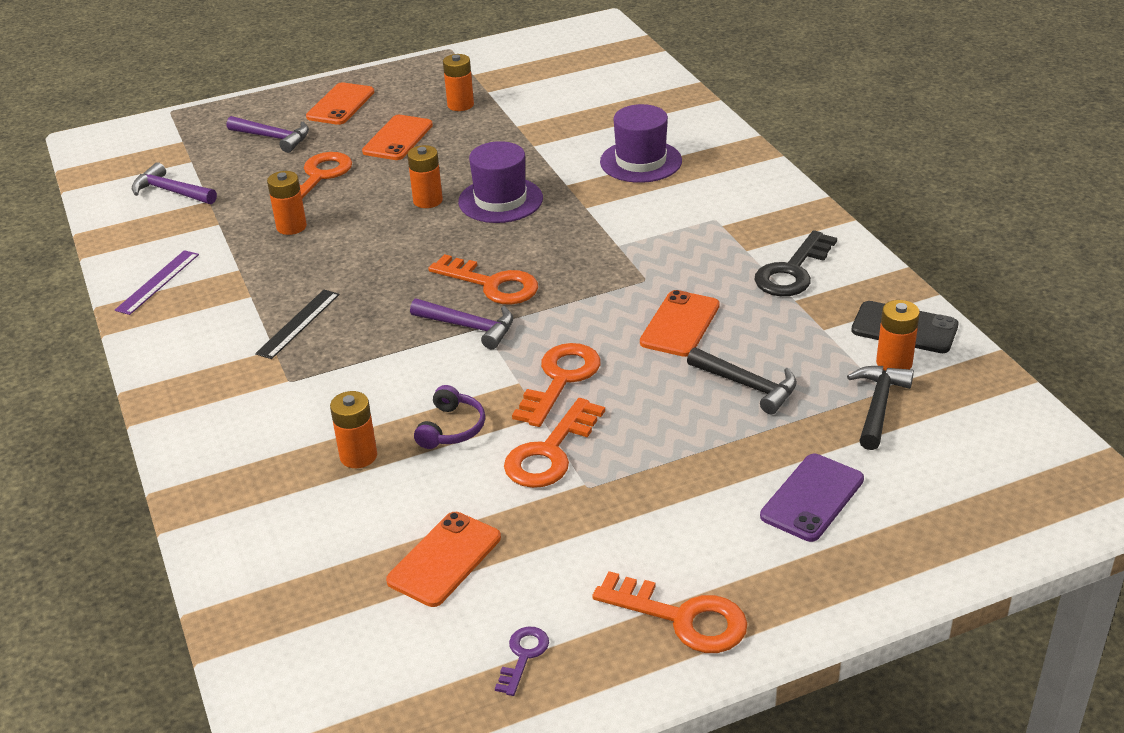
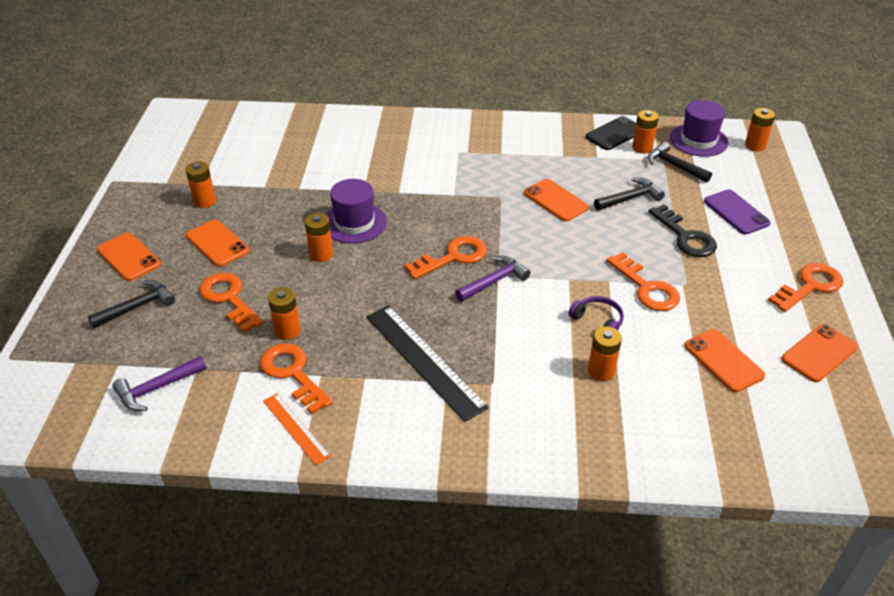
camera: 65 degrees left, 5 degrees up
purple ruler [115,250,199,315] -> orange ruler [263,393,331,465]
purple hammer [227,116,309,153] -> black hammer [88,280,175,328]
black ruler [255,290,340,359] -> black ruler [366,305,489,422], size x1.82
purple key [495,627,549,696] -> orange phone [781,324,858,382]
orange key [512,343,601,427] -> orange key moved to [260,343,333,414]
purple hat [600,104,682,183] -> purple hat moved to [670,100,728,157]
black key [754,230,837,296] -> black key moved to [648,204,717,257]
none -> orange battery [745,108,775,151]

